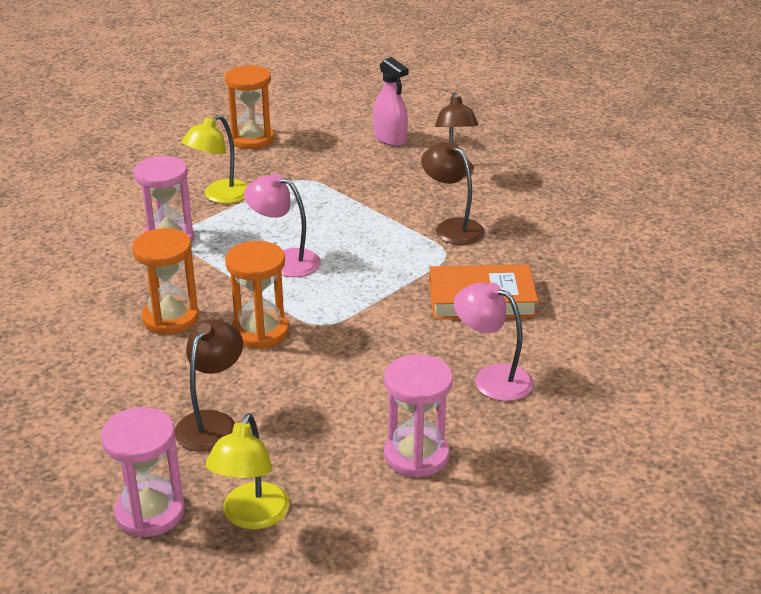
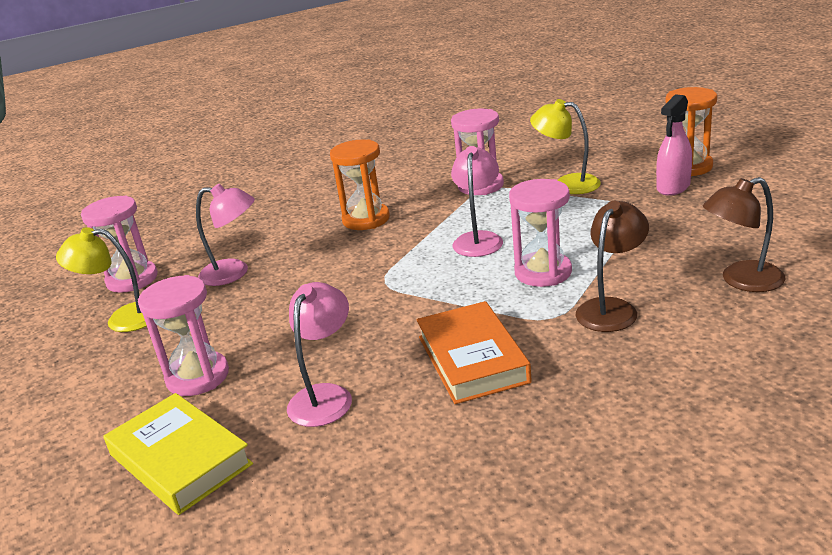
camera: 80 degrees right, 5 degrees down
brown lamp [175,319,243,452] -> pink lamp [196,184,255,286]
orange hourglass [225,241,289,349] -> none
pink spray bottle [373,57,409,146] -> pink spray bottle moved to [656,94,692,196]
none -> yellow book [104,393,253,515]
none -> pink hourglass [509,179,572,287]

